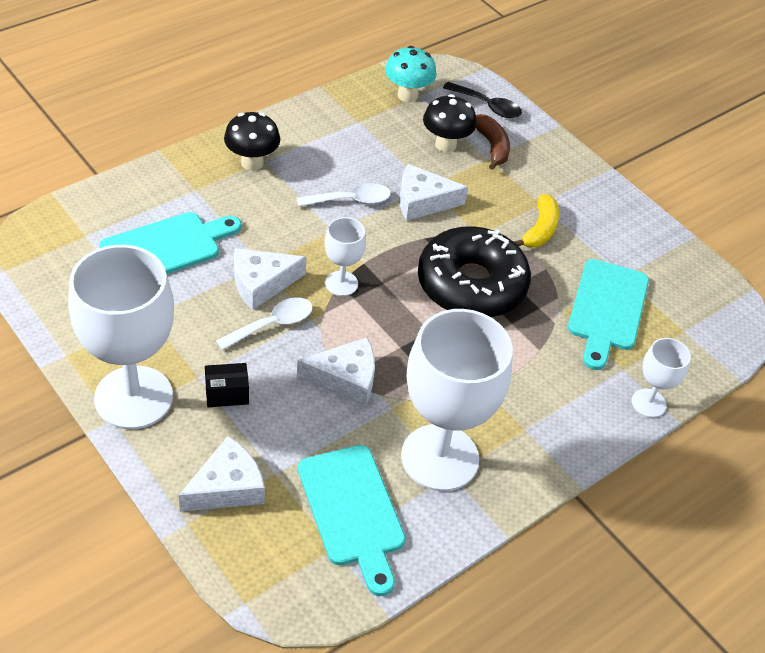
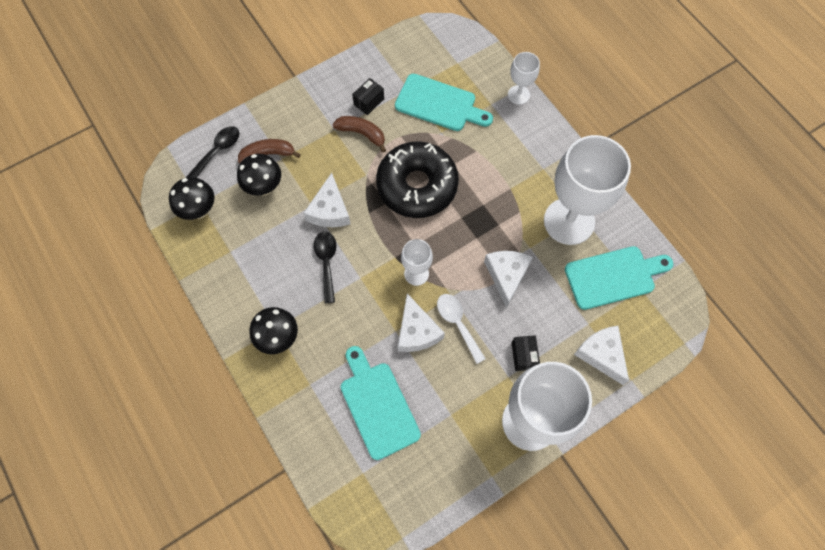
camera: 80 degrees left, 20 degrees up
white spoon [297,183,391,207] -> black spoon [314,231,336,303]
turquoise mushroom [385,46,437,102] -> black mushroom [169,177,215,220]
yellow banana [514,194,559,248] -> brown banana [332,116,386,153]
none -> black box [352,78,384,115]

